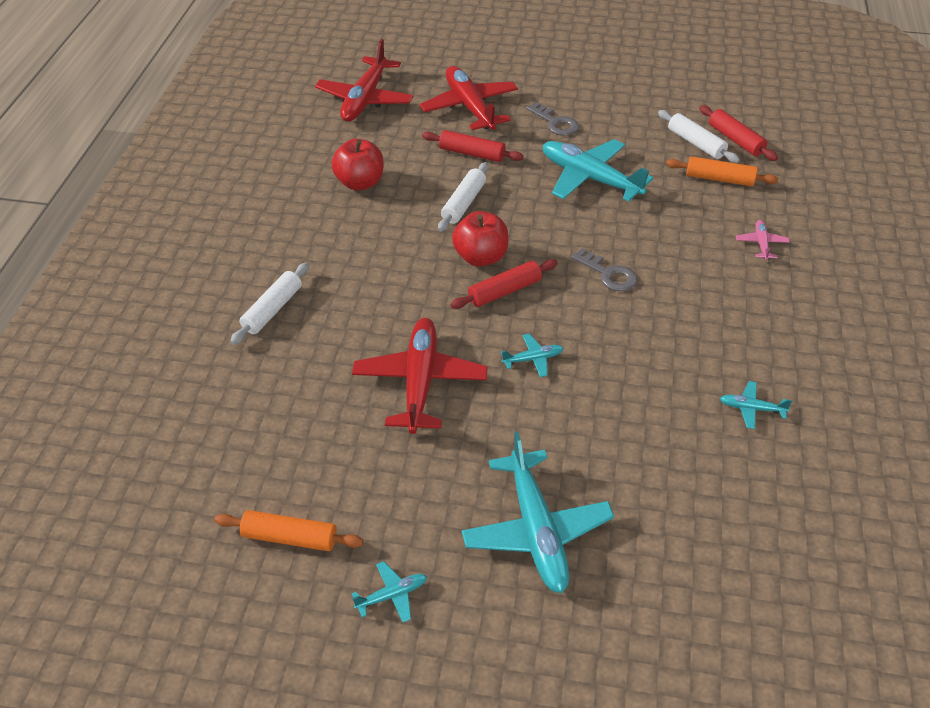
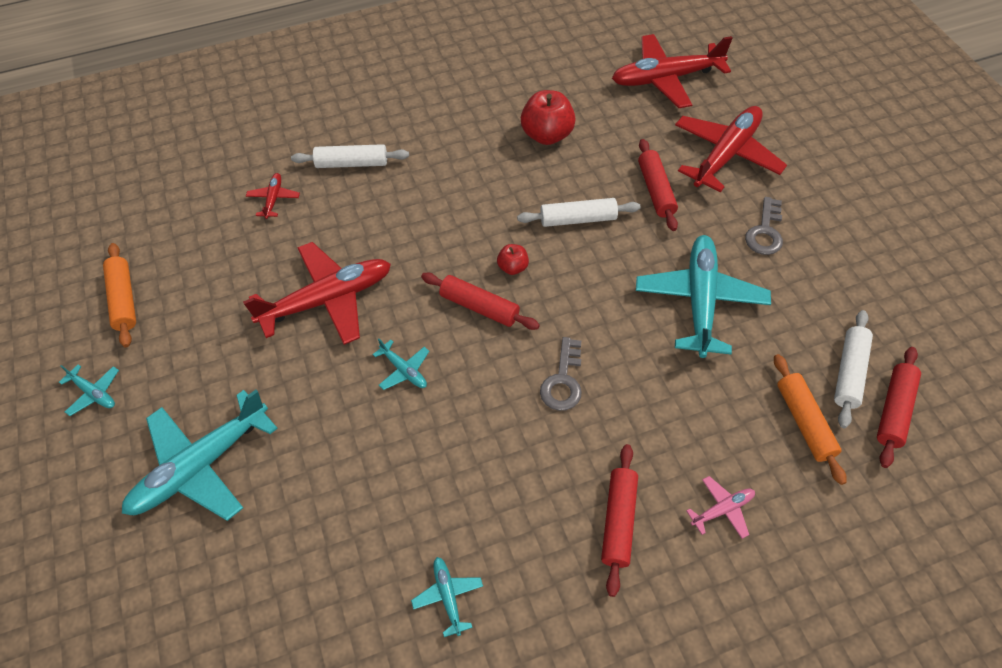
camera: 60 degrees right, 10 degrees up
red apple [452,211,508,266] -> red apple [497,244,529,275], size x0.52
none -> red plane [246,173,300,219]
none -> red rolling pin [601,444,638,597]

